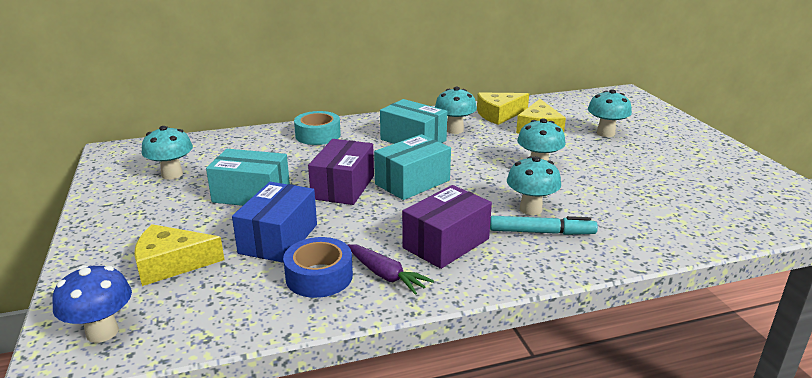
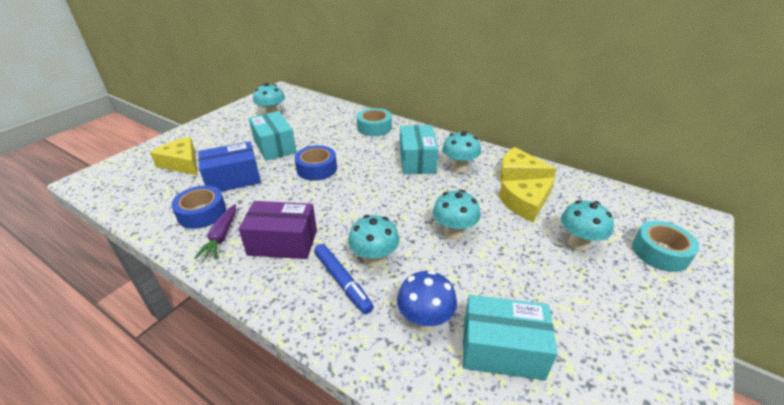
camera: 50 degrees right, 10 degrees up
blue mushroom [52,265,132,343] -> blue mushroom moved to [397,270,457,332]
purple box [308,139,374,205] -> blue tape [295,145,337,181]
turquoise box [374,134,451,200] -> turquoise box moved to [463,295,558,380]
turquoise marker [490,216,598,235] -> blue marker [314,244,374,314]
none -> turquoise tape [632,221,699,272]

